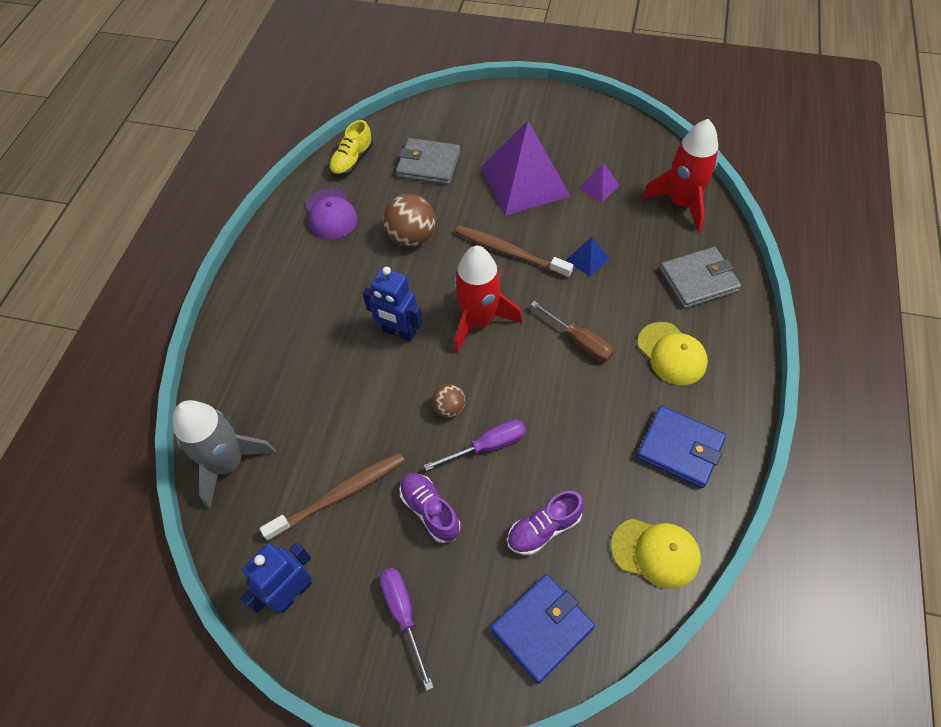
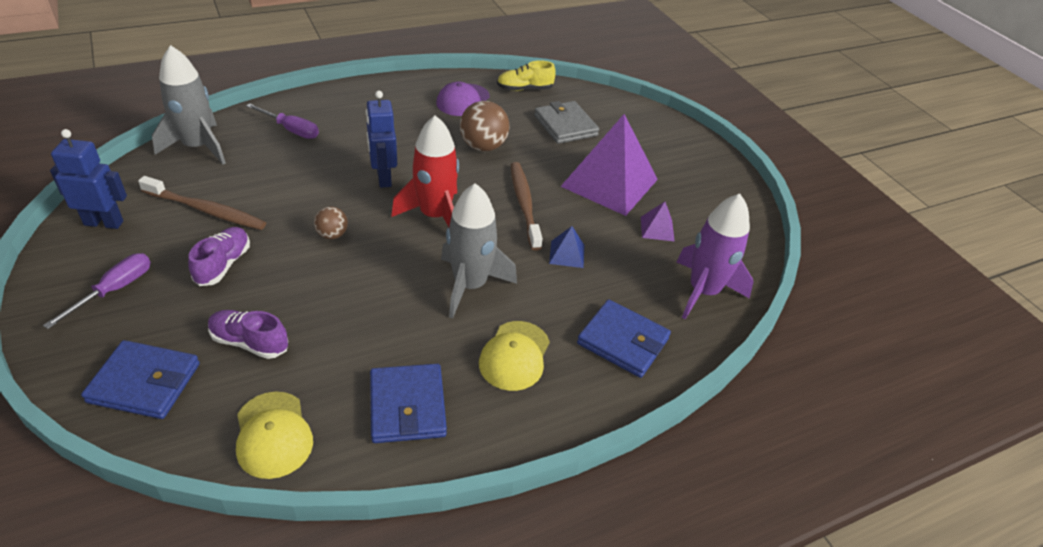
camera: 45 degrees right, 15 degrees down
purple screwdriver [424,420,526,471] -> purple screwdriver moved to [246,103,319,139]
brown screwdriver [530,301,614,362] -> grey rocket [441,183,517,318]
red rocket [642,119,718,232] -> purple rocket [677,194,754,319]
grey wallet [660,247,741,309] -> blue wallet [577,299,671,378]

